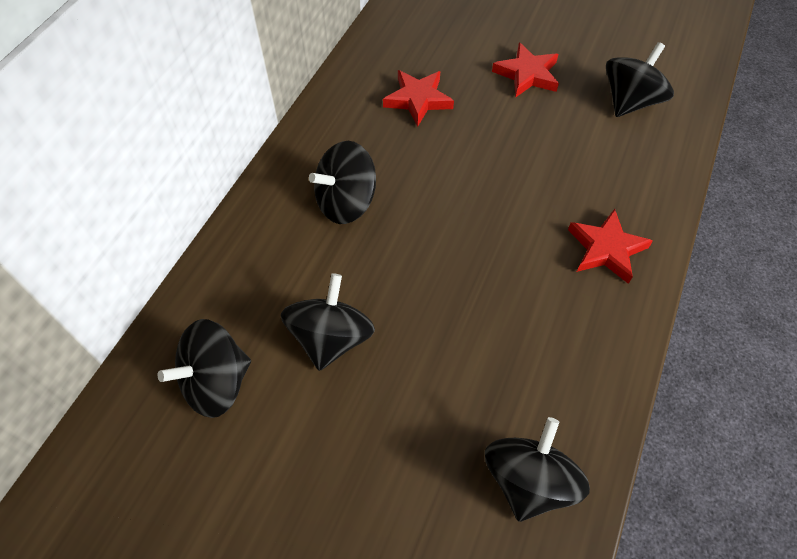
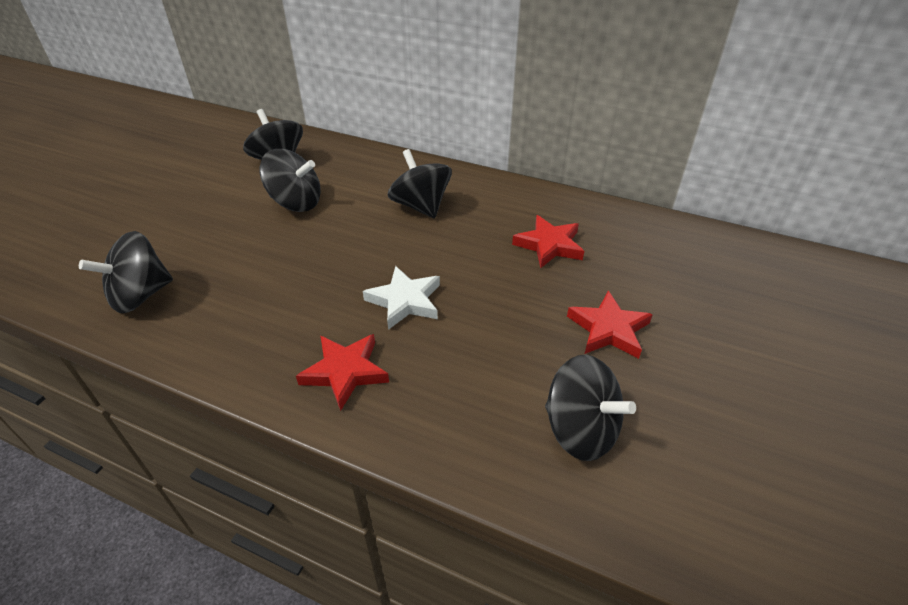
camera: 90 degrees right, 15 degrees down
black spinning top [485,417,590,522] -> black spinning top turned 120 degrees clockwise [79,231,173,313]
none -> white star [363,266,440,330]

